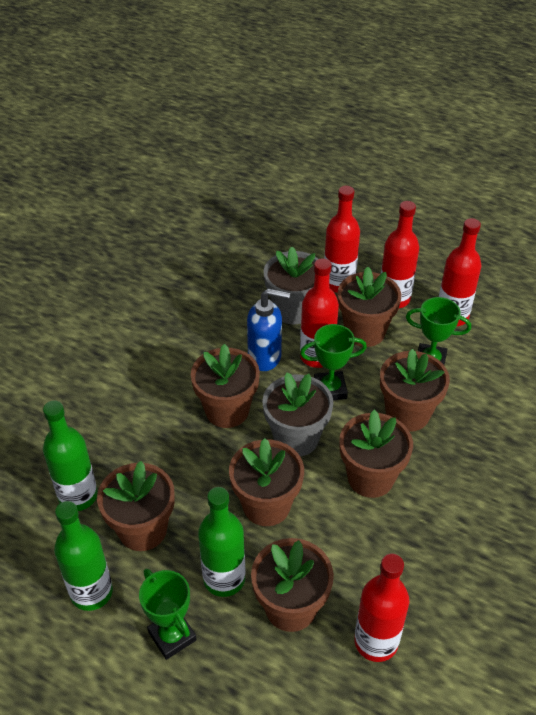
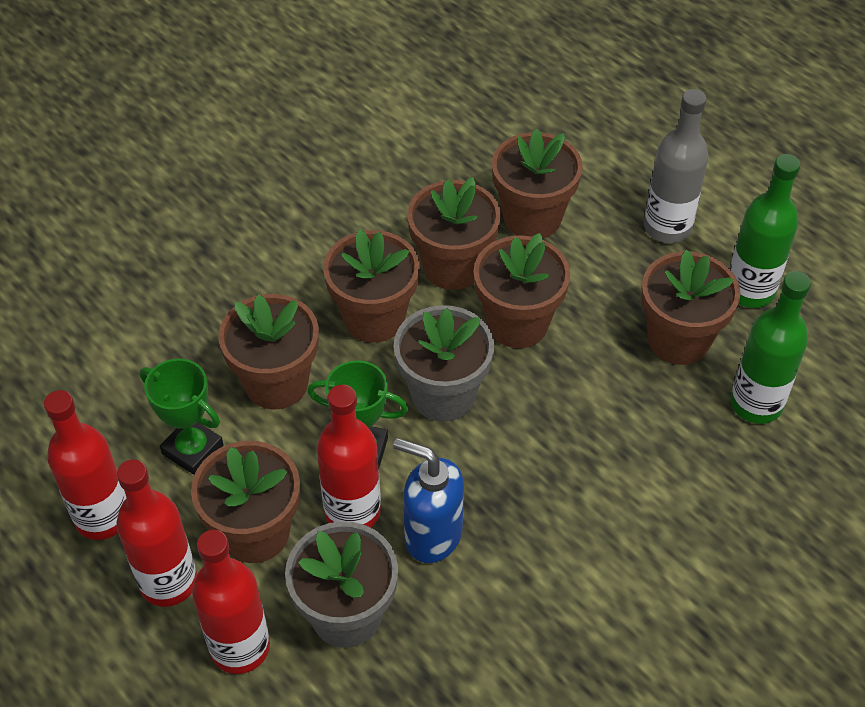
camera: 160 degrees left, 5 degrees up
green trophy [139,569,197,660] -> grey bottle [644,89,709,243]
brown flower pot [191,344,260,428] -> brown flower pot moved to [407,177,501,290]
green bottle [198,487,245,597] -> none
red bottle [354,554,409,662] -> none

